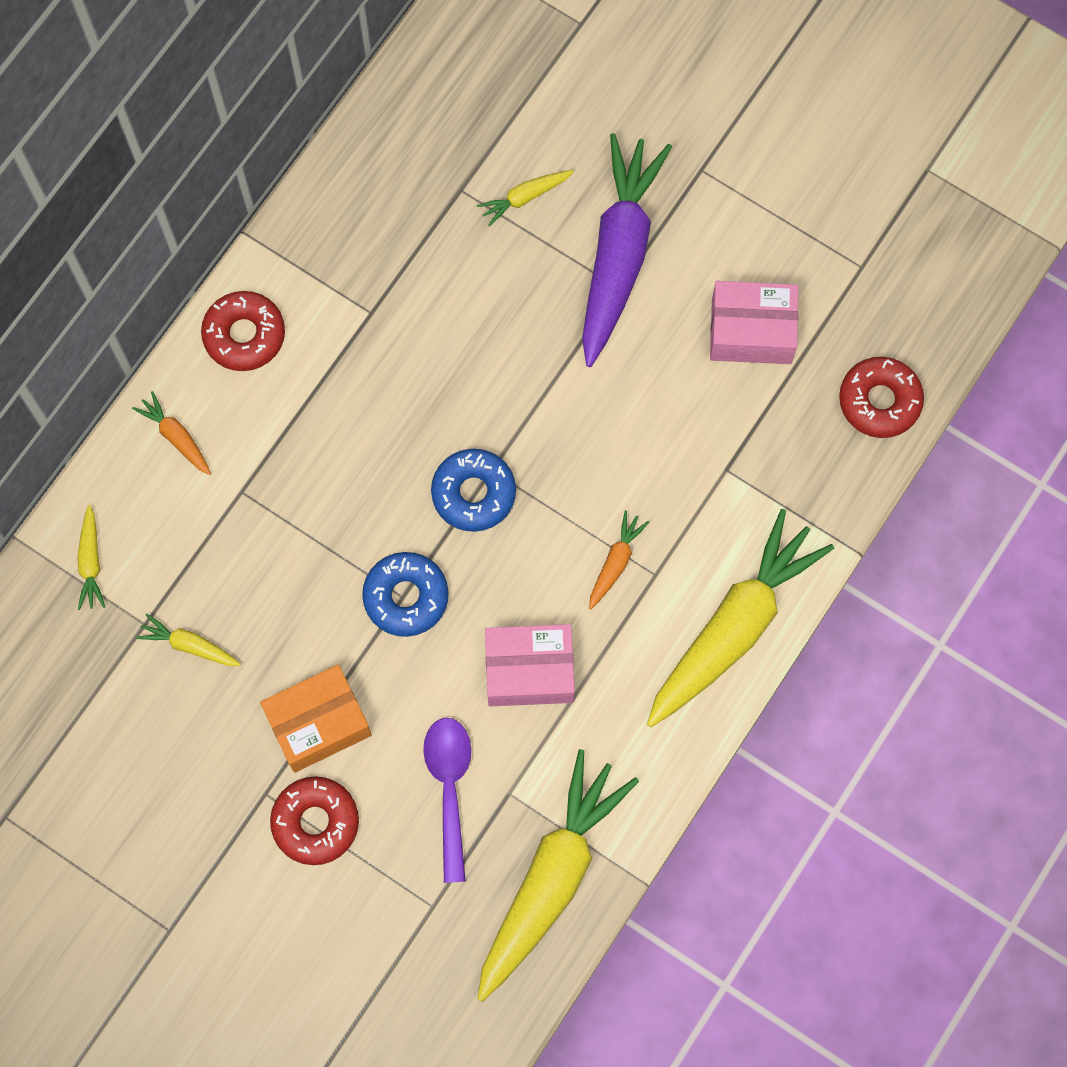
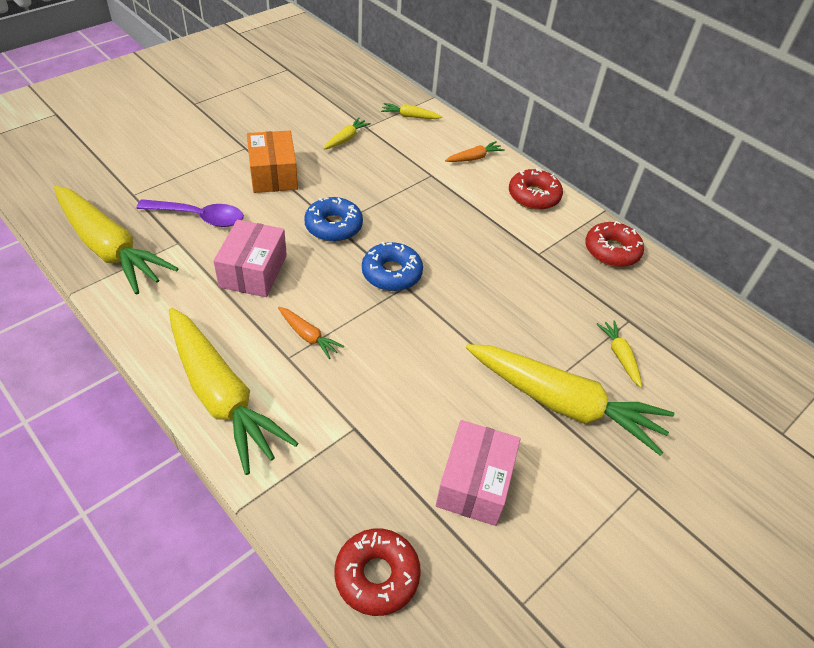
camera: 100 degrees right, 25 degrees down
red donut [270,776,359,865] -> red donut moved to [585,221,644,267]
purple carrot [582,133,672,367] -> yellow carrot [466,344,675,456]

